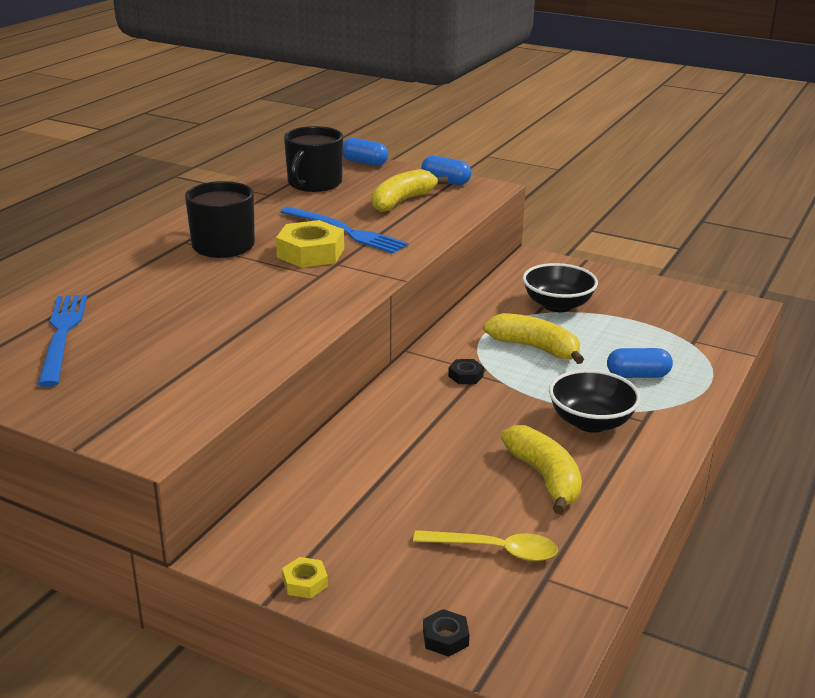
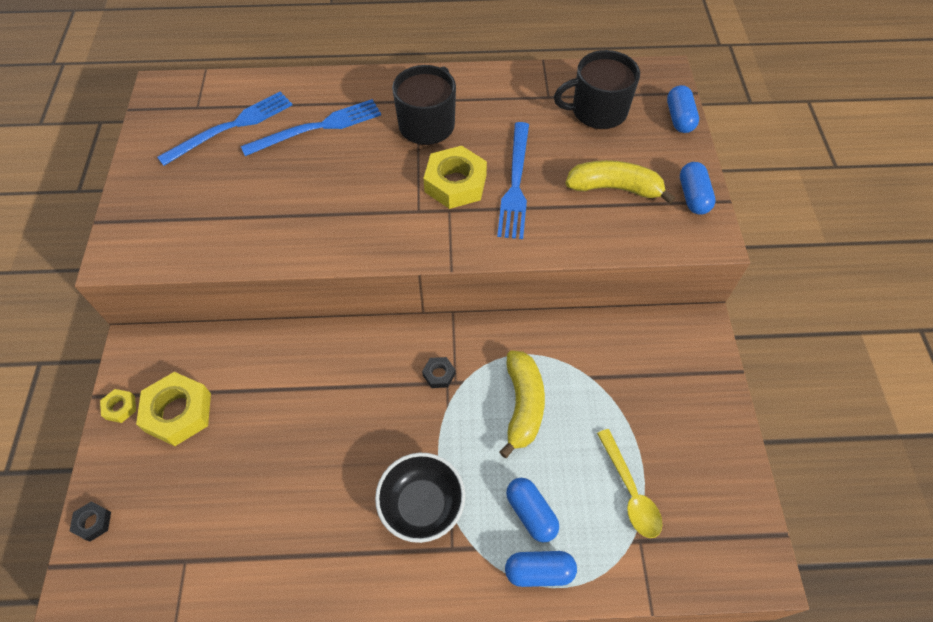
camera: 60 degrees right, 30 degrees up
yellow spoon [413,530,558,561] -> yellow spoon moved to [597,429,662,538]
yellow banana [501,425,582,514] -> none
black bowl [523,263,598,312] -> none
none -> yellow nut [136,372,211,446]
none -> blue fork [241,99,381,156]
none -> blue capsule [505,551,577,587]

